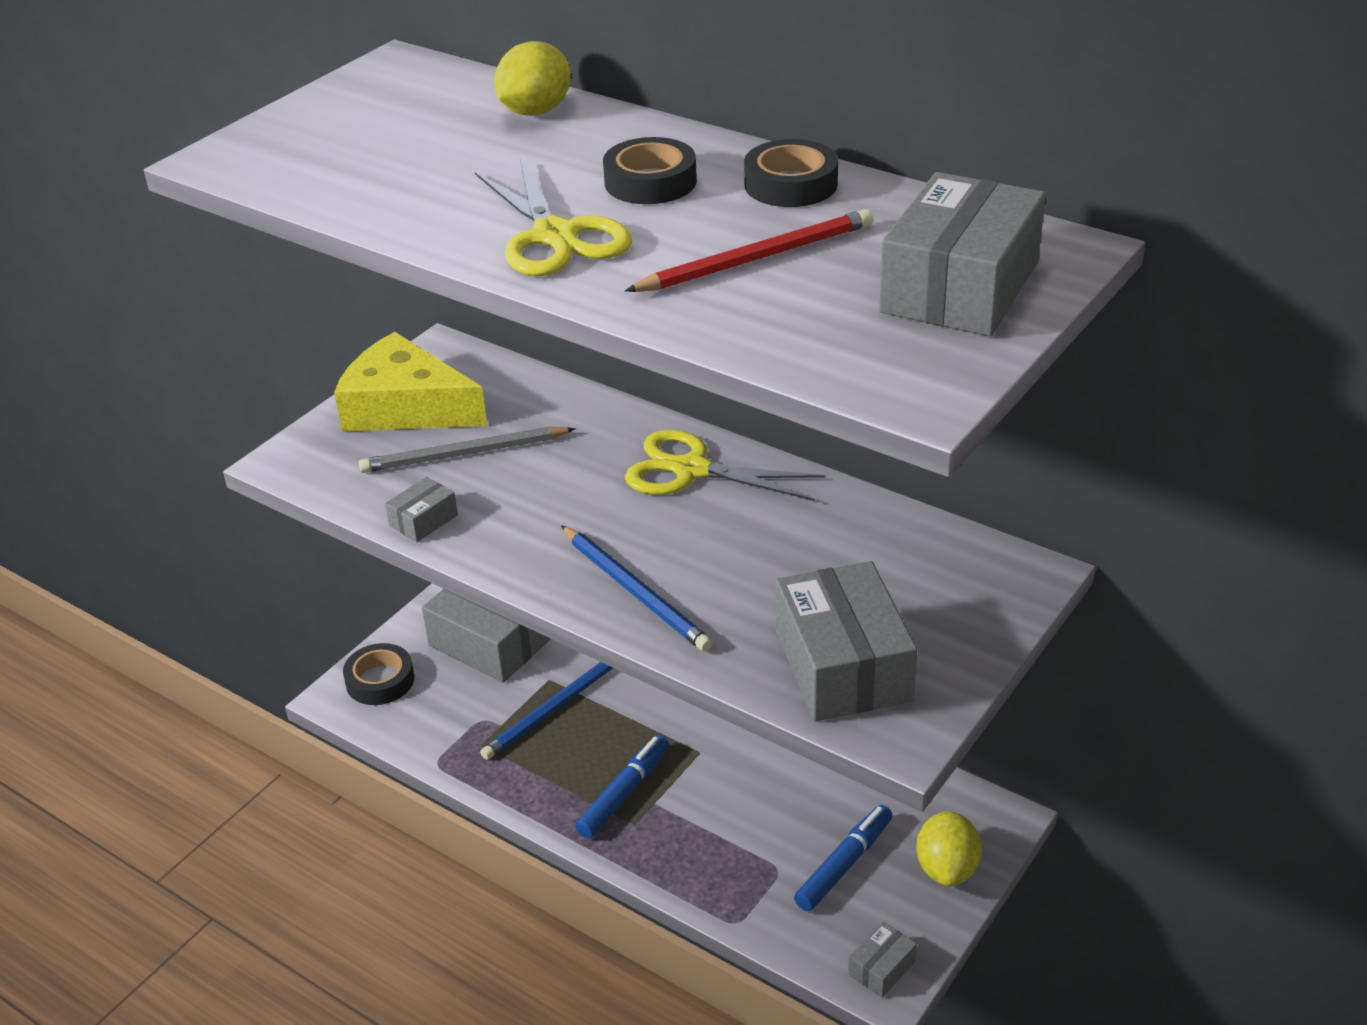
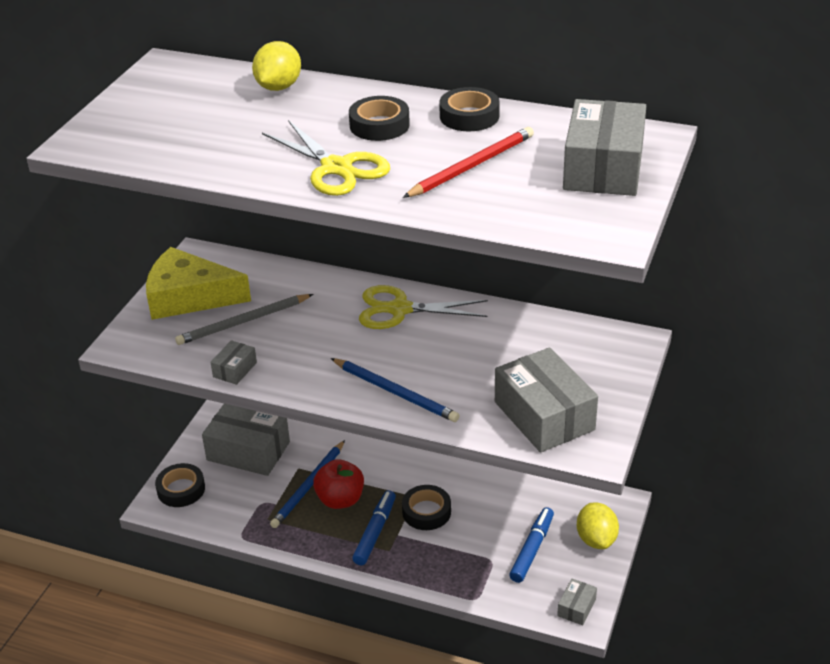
camera: 15 degrees left, 0 degrees up
none -> red apple [313,459,364,509]
none -> black tape [402,485,451,530]

